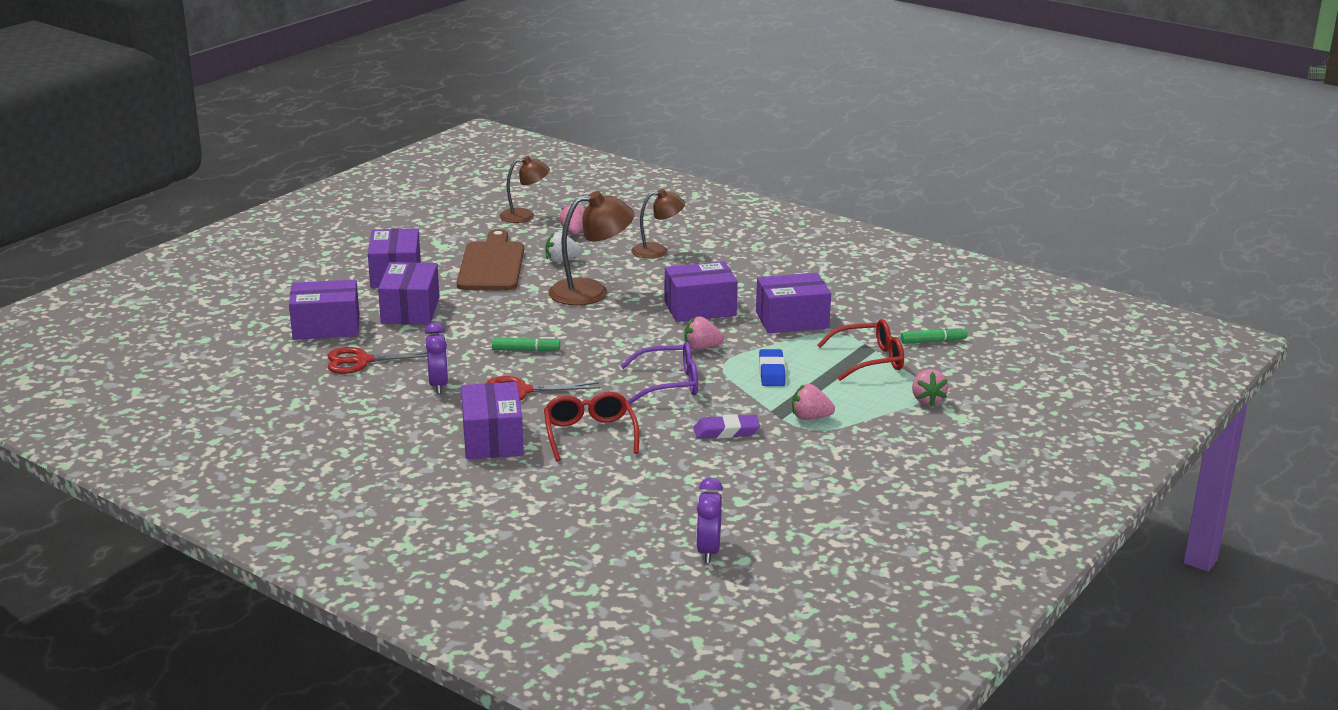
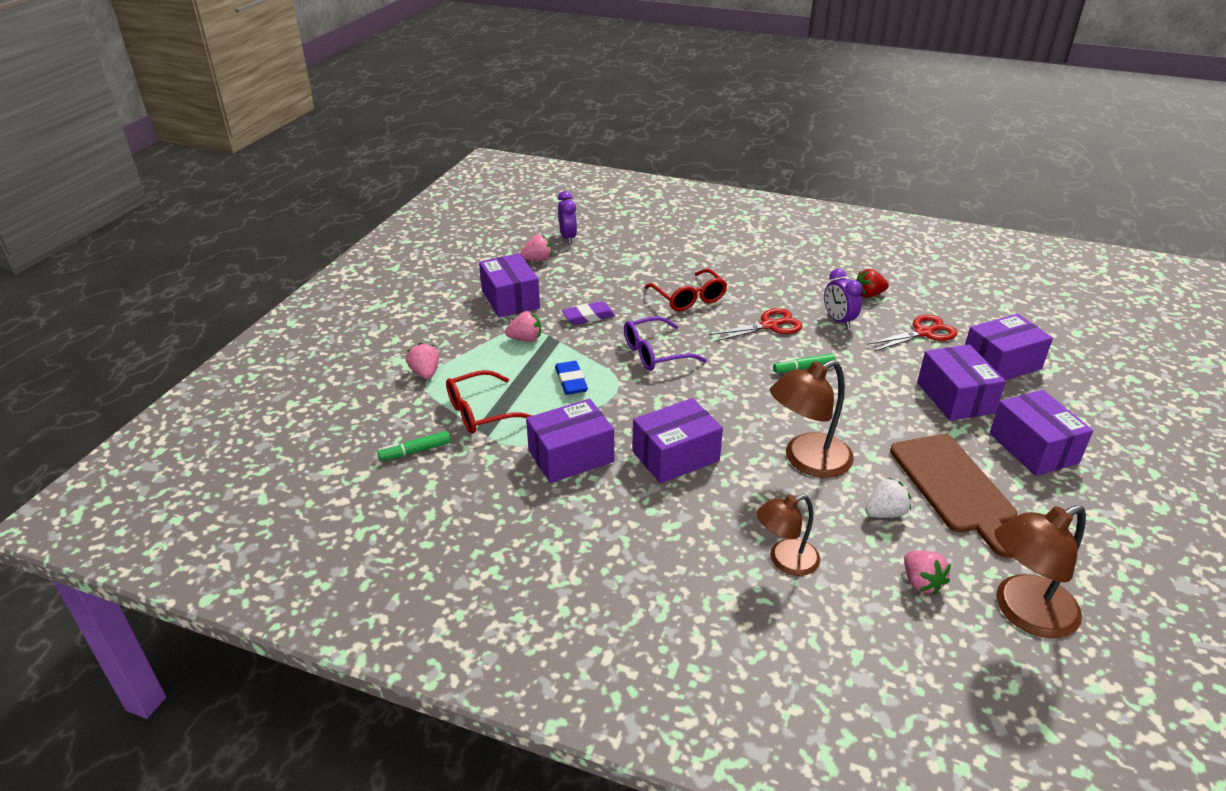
camera: 165 degrees right, 10 degrees up
purple box [461,382,524,459] -> purple box moved to [479,253,540,317]
brown lamp [500,156,550,223] -> brown lamp [995,505,1086,638], size x1.53
pink strawberry [684,316,724,350] -> pink strawberry moved to [520,235,552,261]
none -> red strawberry [856,269,889,298]

